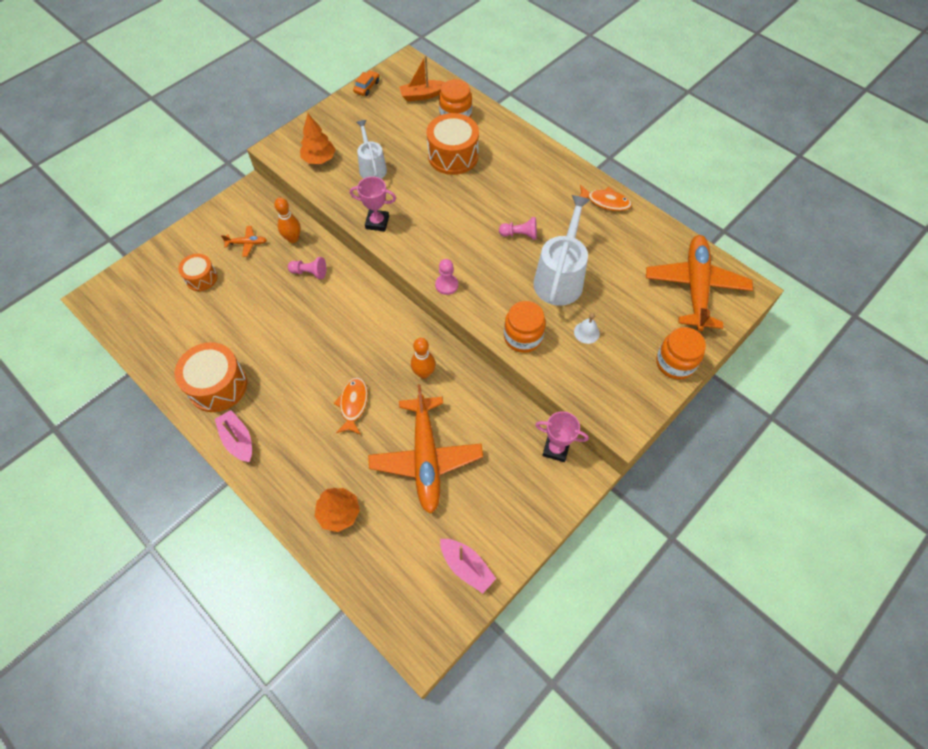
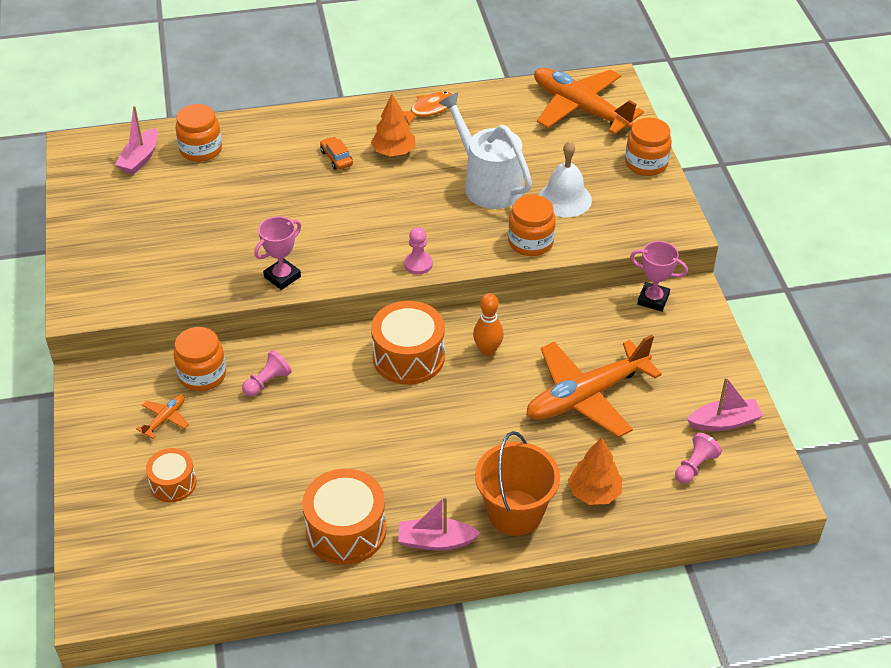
camera: 55 degrees left, 15 degrees down
orange bowling pin [274,198,301,243] -> orange jar [174,327,226,391]
orange tree [300,114,336,164] -> orange tree moved to [371,94,416,157]
orange fish [334,377,368,435] -> none
orange car [353,70,380,96] -> orange car moved to [320,136,353,170]
white watering can [356,120,387,179] -> none
orange plane [368,384,483,514] -> orange plane turned 120 degrees clockwise [526,335,662,437]
orange boat [399,55,445,101] -> pink boat [115,106,158,174]
orange drum [427,113,479,175] -> orange drum moved to [371,301,445,385]
pink pawn [499,217,537,240] -> pink pawn moved to [675,433,722,484]
pink trophy [535,411,589,462] -> pink trophy turned 60 degrees clockwise [630,241,688,311]
white bell [574,313,600,344] -> white bell [539,141,592,217], size x1.84
none -> orange bucket [475,431,560,536]

